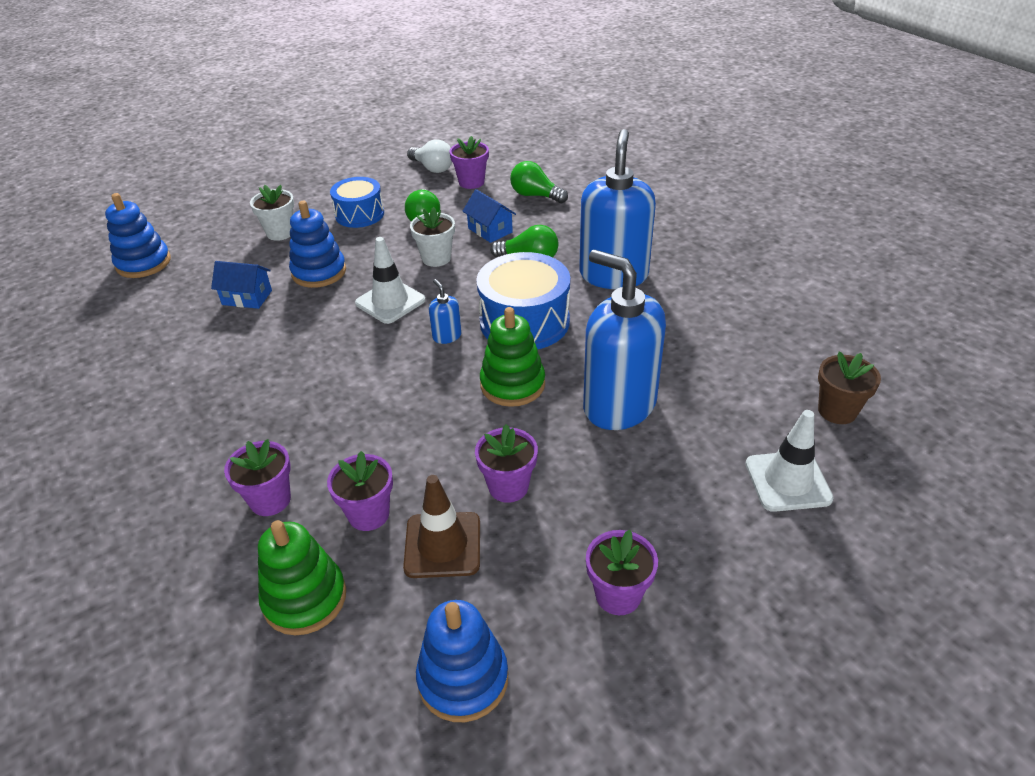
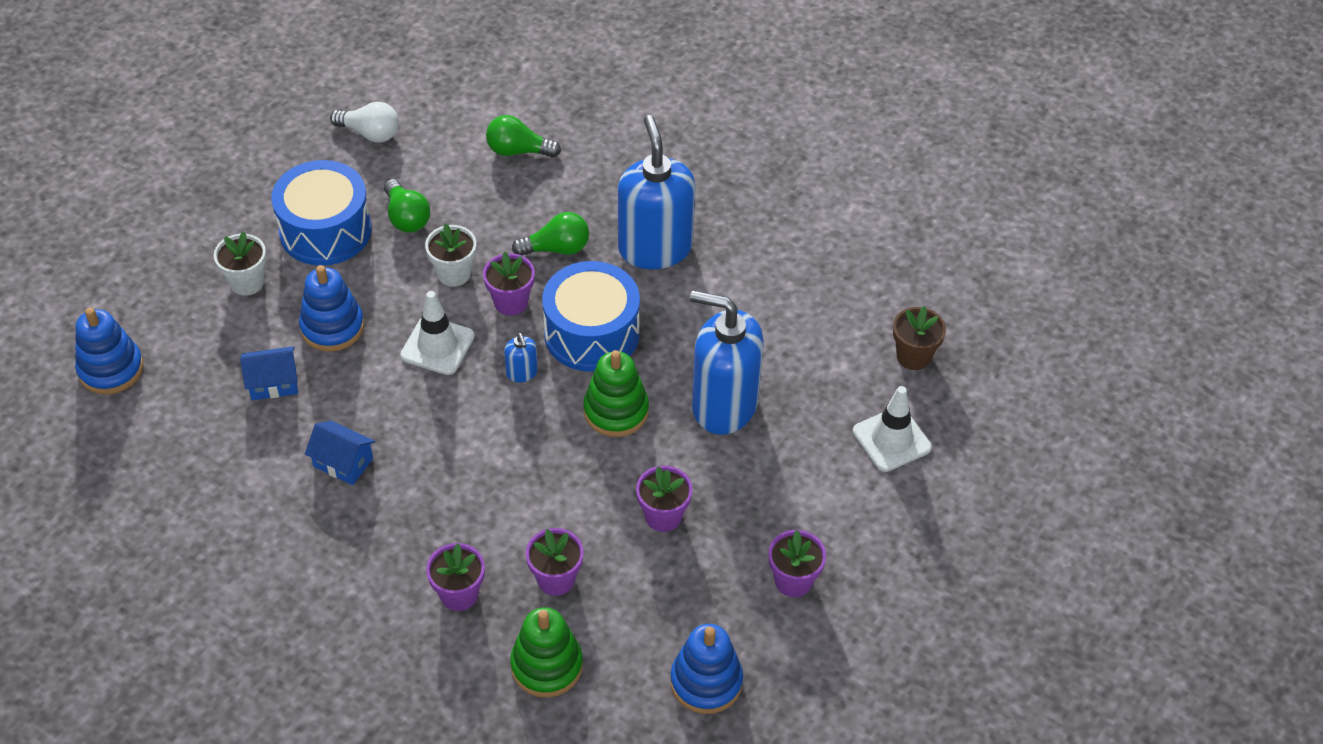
camera: 25 degrees left, 10 degrees up
blue drum [330,177,384,228] -> blue drum [271,160,372,265], size x1.53
brown traffic cone [403,475,480,578] -> none
blue soap dispenser [429,279,462,344] -> blue soap dispenser turned 150 degrees counterclockwise [504,333,538,382]
purple flower pot [450,136,489,189] -> purple flower pot moved to [483,252,535,316]
blue house [463,189,516,243] -> blue house moved to [305,421,375,485]

